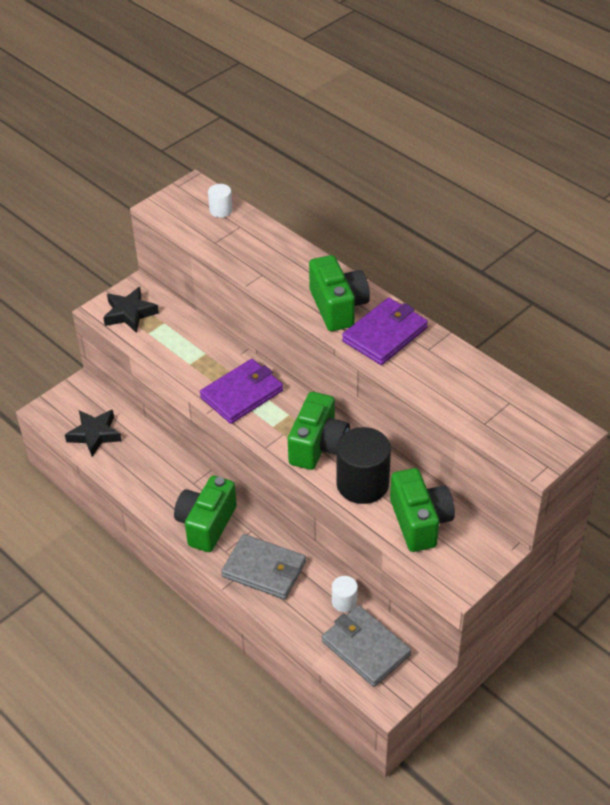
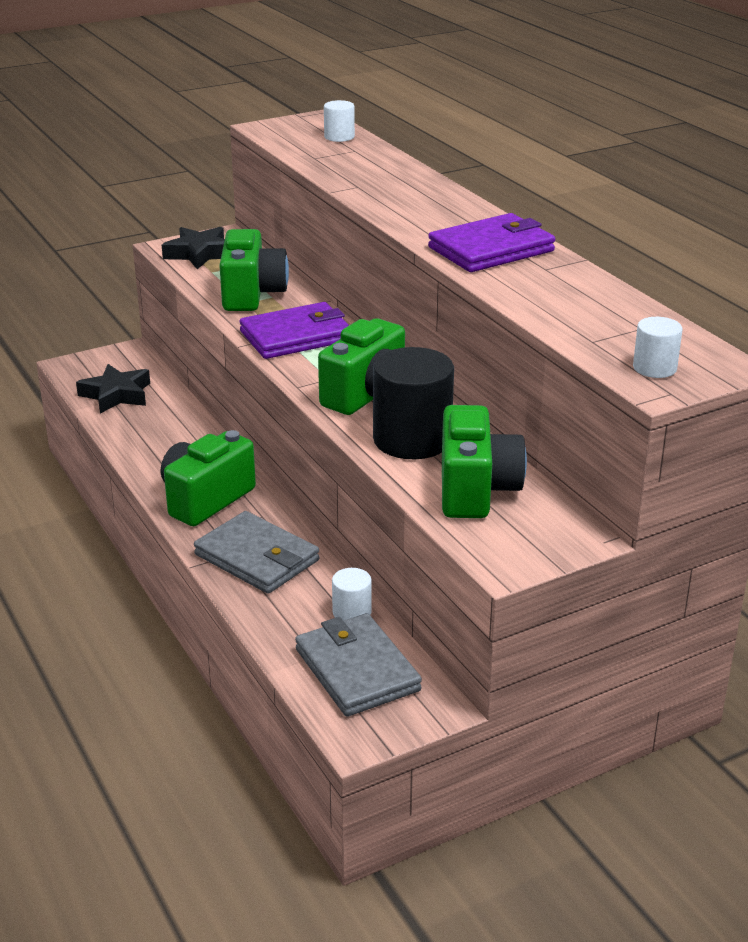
camera: 15 degrees right, 15 degrees down
green camera [309,255,370,331] -> green camera moved to [219,229,289,311]
none -> white cylinder [633,317,683,378]

